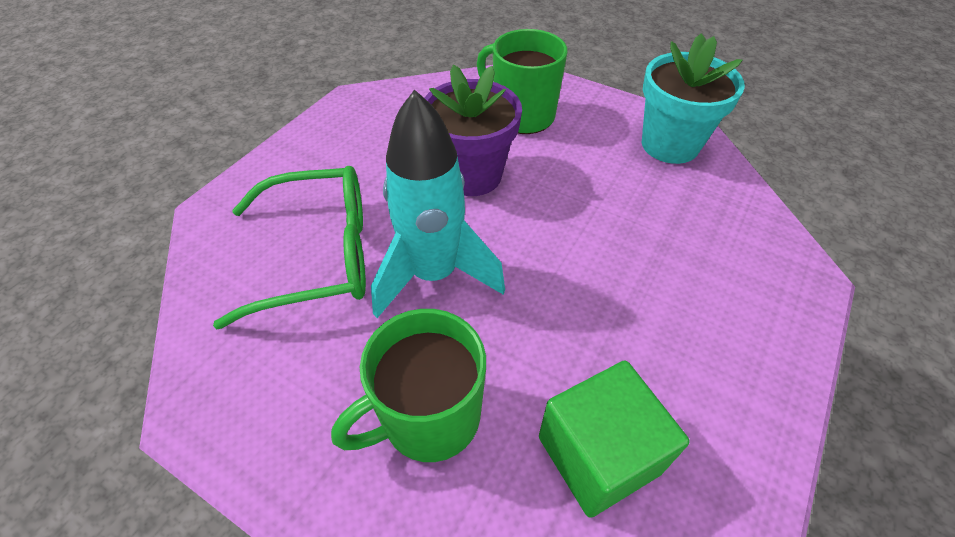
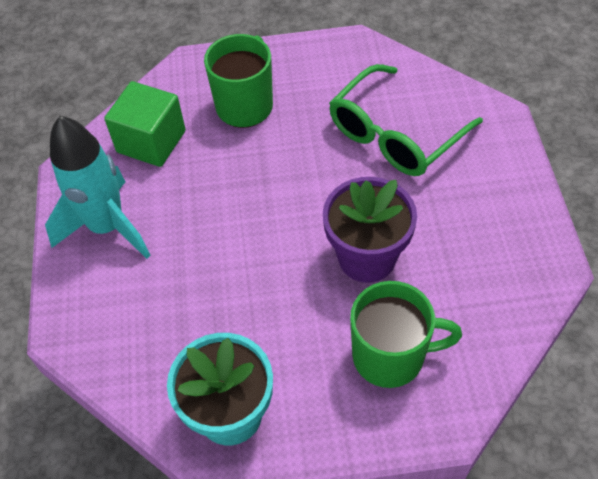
camera: 145 degrees right, 5 degrees up
turquoise rocket [371,89,505,318] -> turquoise rocket moved to [45,116,150,259]

